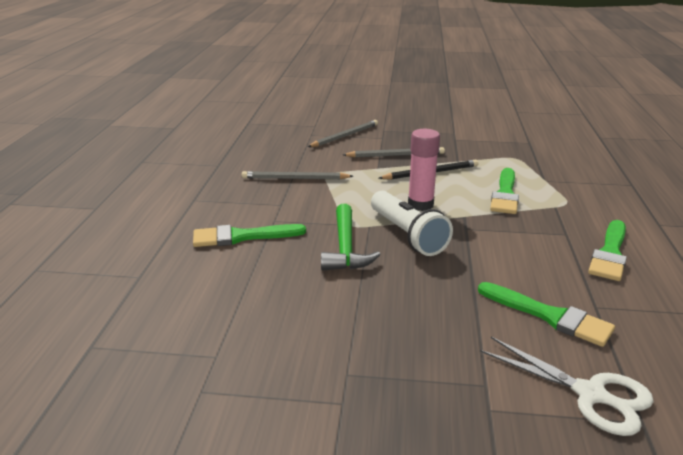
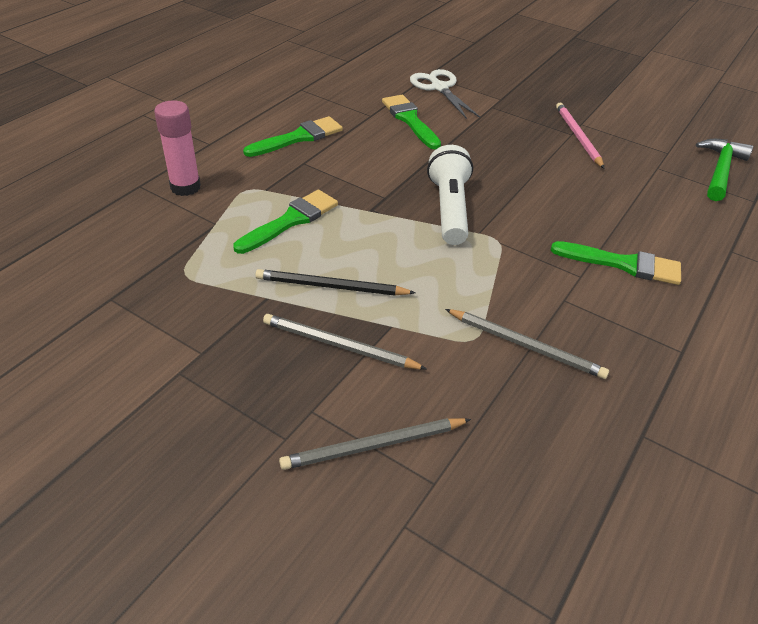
camera: 155 degrees left, 15 degrees up
green hammer [321,204,381,271] -> green hammer moved to [696,139,753,201]
pink glue stick [408,129,440,211] -> pink glue stick moved to [154,101,201,196]
none -> pink pencil [556,103,604,169]

